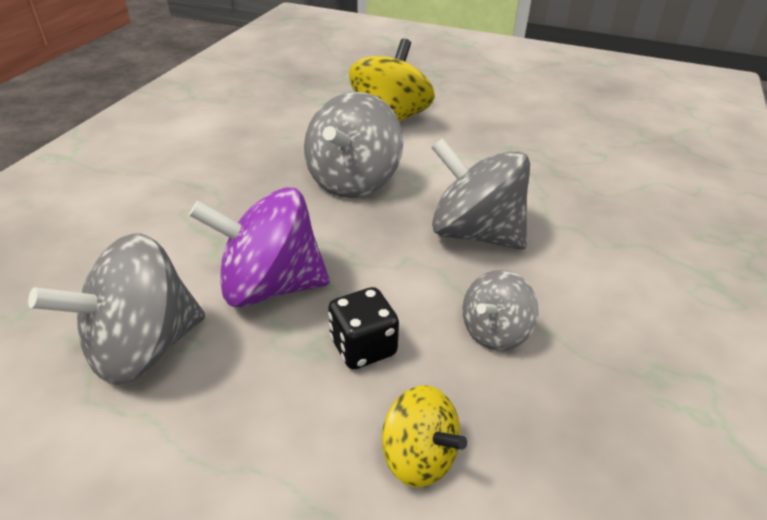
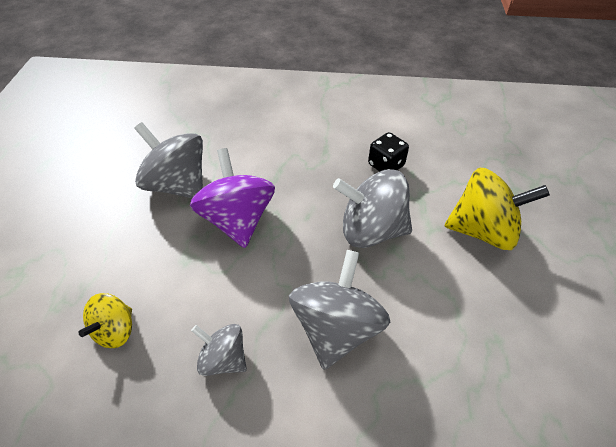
camera: 75 degrees right, 10 degrees up
black dice [328,287,399,369] -> black dice moved to [368,132,409,172]

